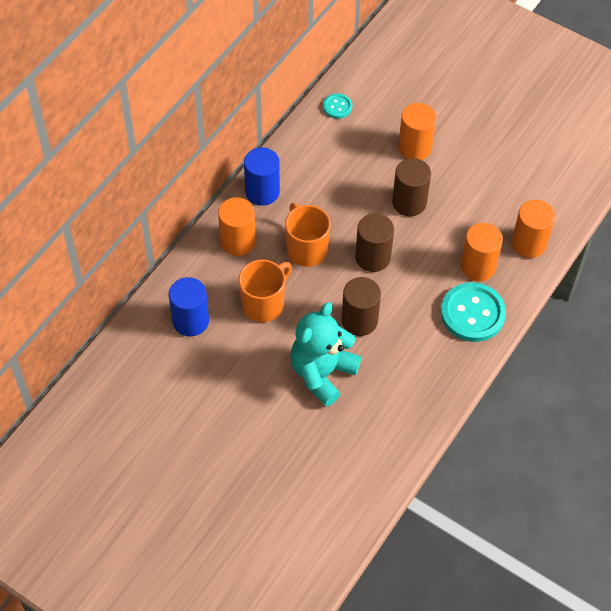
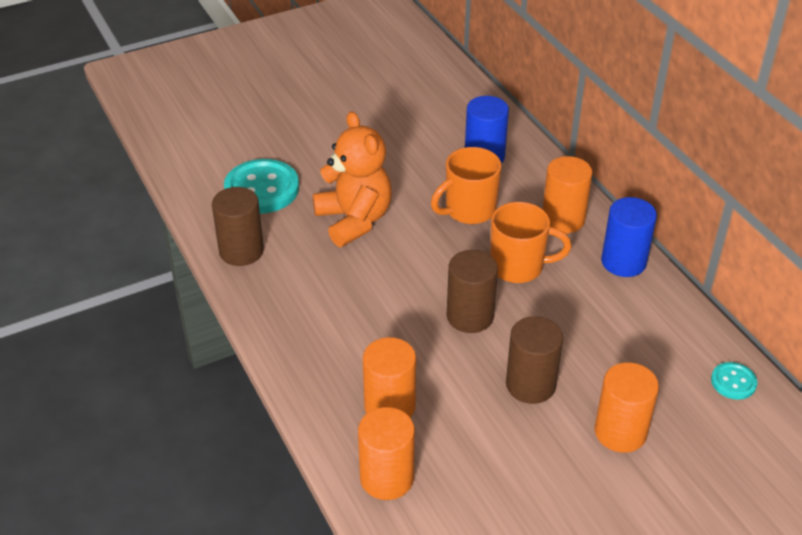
camera: 120 degrees right, 15 degrees down
orange mug [238,259,292,322] -> orange mug turned 75 degrees clockwise [431,147,501,224]
turquoise teddy bear [290,302,361,407] -> orange teddy bear [313,111,392,247]
brown cylinder [341,277,381,336] -> brown cylinder moved to [212,187,264,266]
turquoise button [441,282,506,342] -> turquoise button moved to [224,159,299,214]

